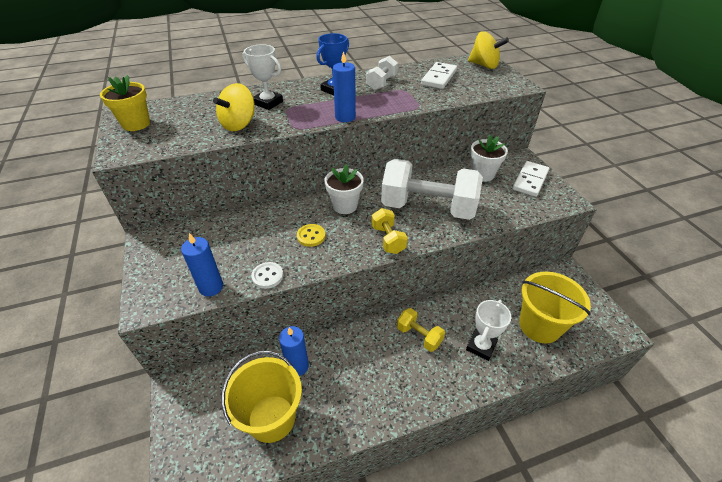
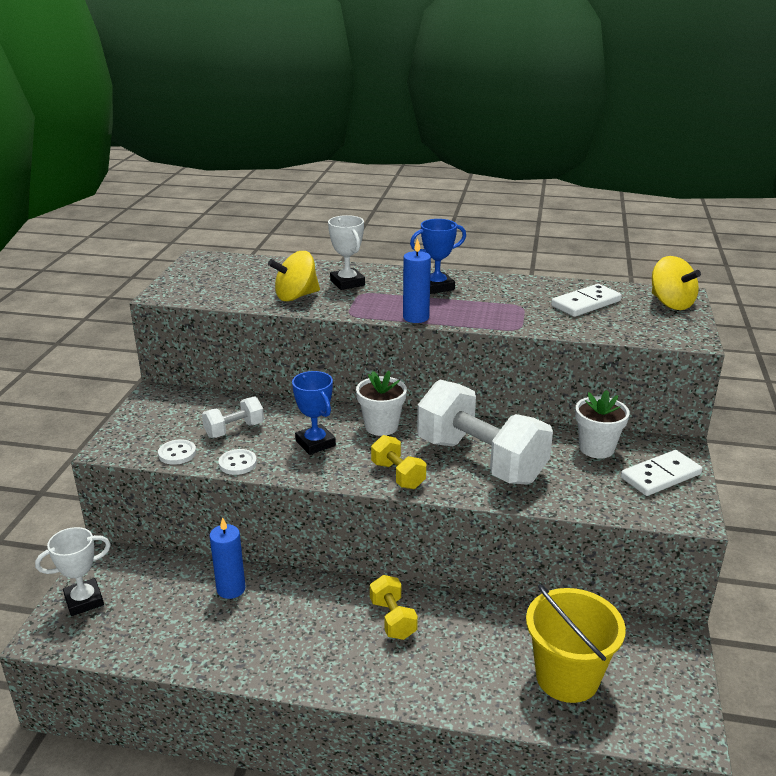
camera: 30 degrees right, 15 degrees down
yellow flower pot [100,75,150,131] -> none
blue candle [181,233,223,297] -> white button [158,439,196,465]
yellow bucket [221,351,302,443] -> none
yellow button [297,224,325,247] -> blue trophy [292,371,336,455]
white dumbbell [366,56,398,90] -> white dumbbell moved to [202,397,264,438]
yellow dumbbell [371,208,408,254] -> yellow dumbbell turned 45 degrees counterclockwise [371,435,426,489]
white trophy [466,300,511,361] -> white trophy moved to [35,527,111,616]

